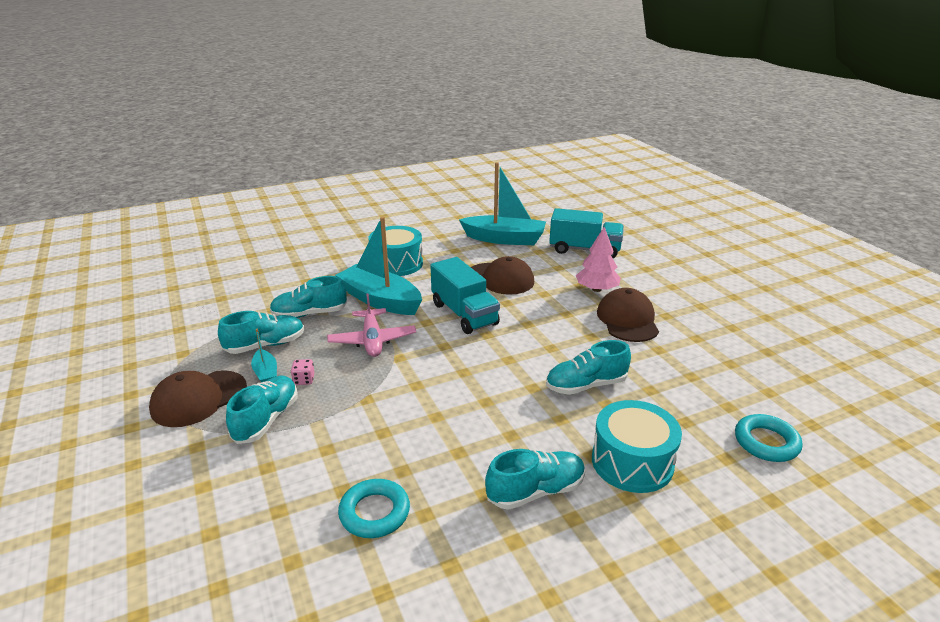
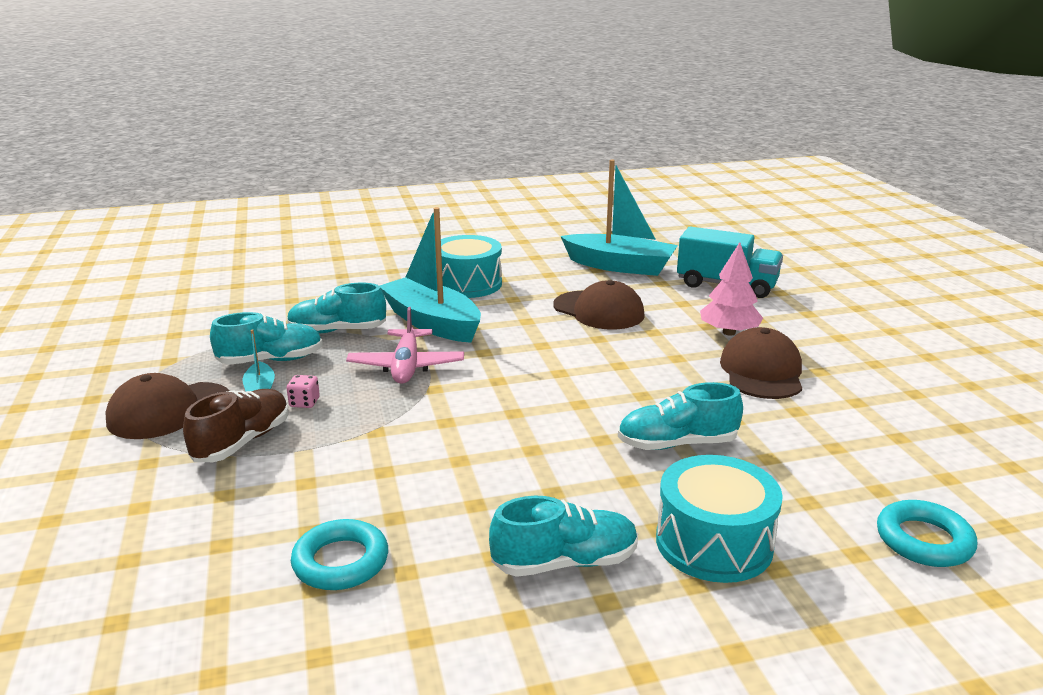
camera: 10 degrees right, 5 degrees down
turquoise shoe [226,376,298,444] -> brown shoe [183,389,289,462]
turquoise truck [430,257,500,334] -> none

